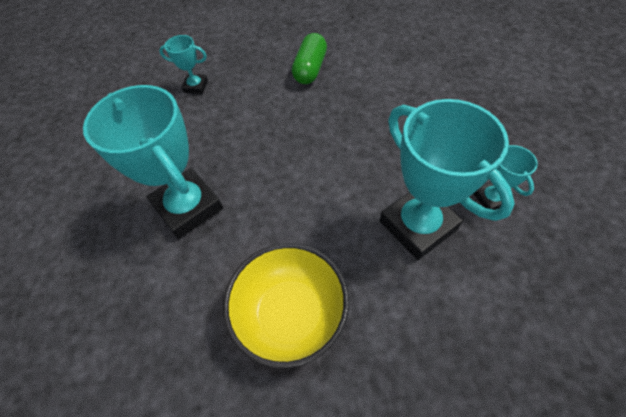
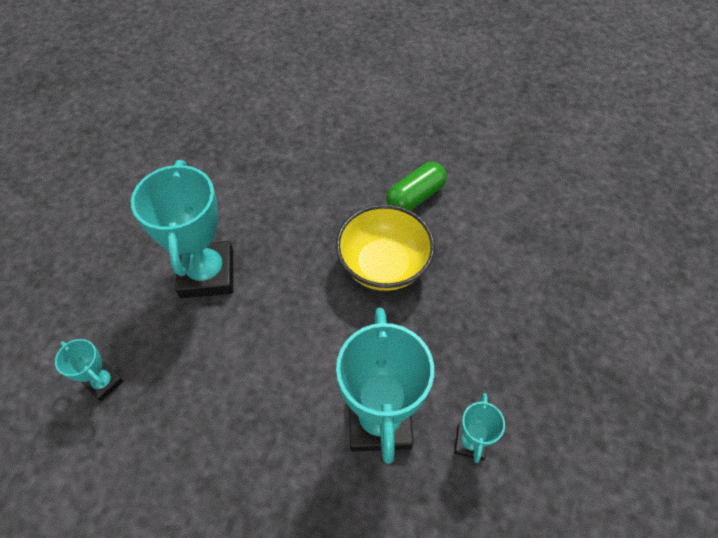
camera: 30 degrees right, 0 degrees up
turquoise trophy [159,35,208,94] -> turquoise trophy moved to [55,339,123,401]
yellow bowl [223,243,349,368] -> yellow bowl moved to [336,204,435,291]

